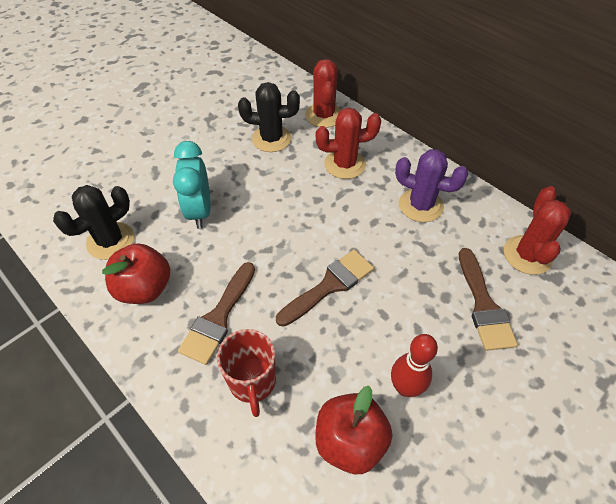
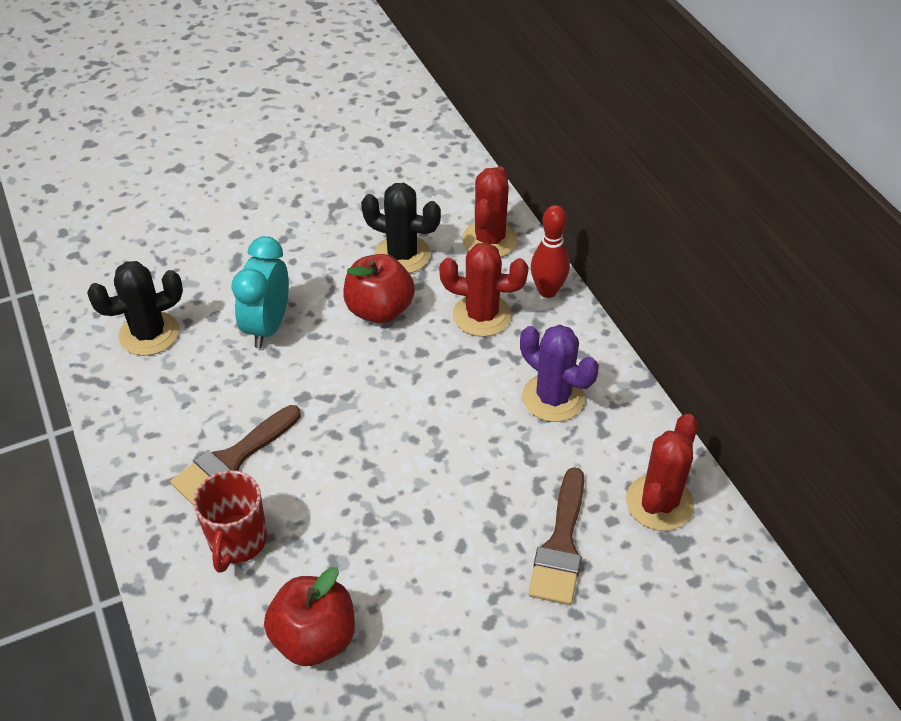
camera: 20 degrees right, 5 degrees down
red apple [102,243,170,304] -> red apple moved to [343,254,415,323]
brown brush [276,250,374,327] -> none
red bowling pin [391,334,438,397] -> red bowling pin moved to [531,205,570,298]

